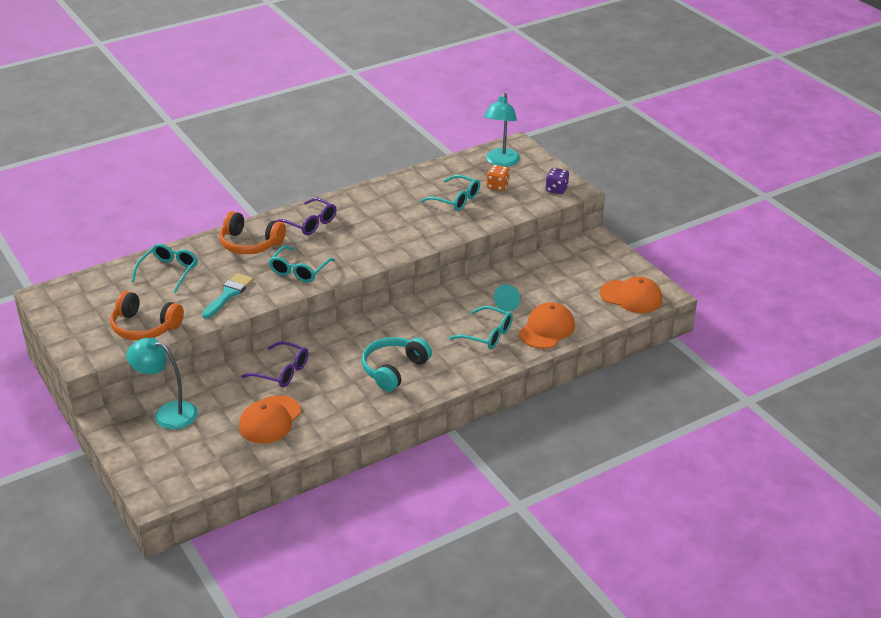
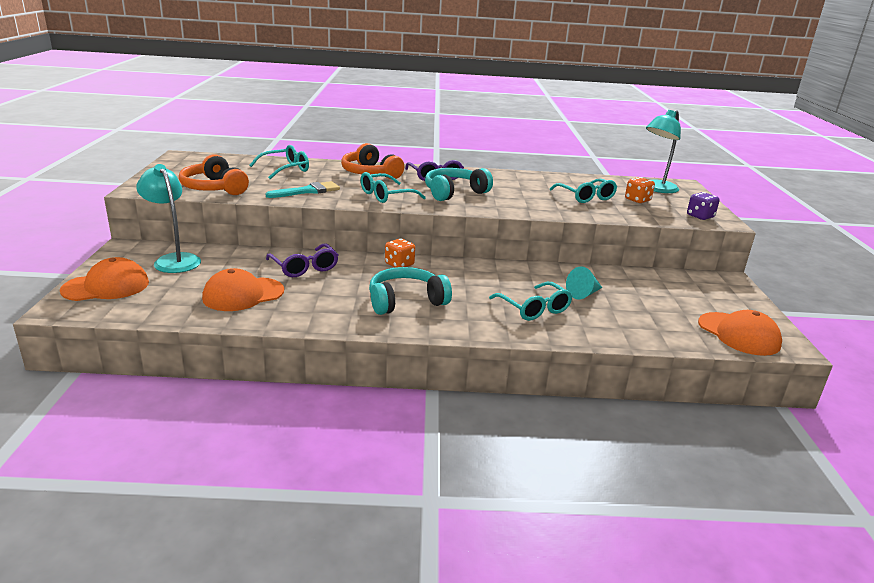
camera: 30 degrees right, 10 degrees down
orange cap [519,302,575,349] -> orange cap moved to [60,257,149,301]
none -> orange dice [385,238,415,268]
none -> turquoise headphones [425,168,493,201]

